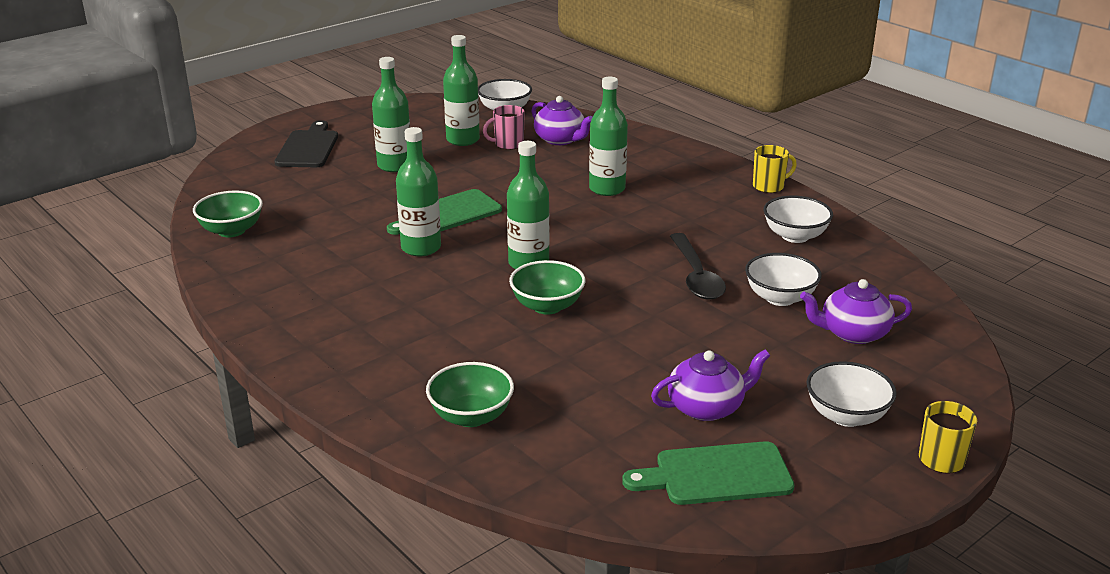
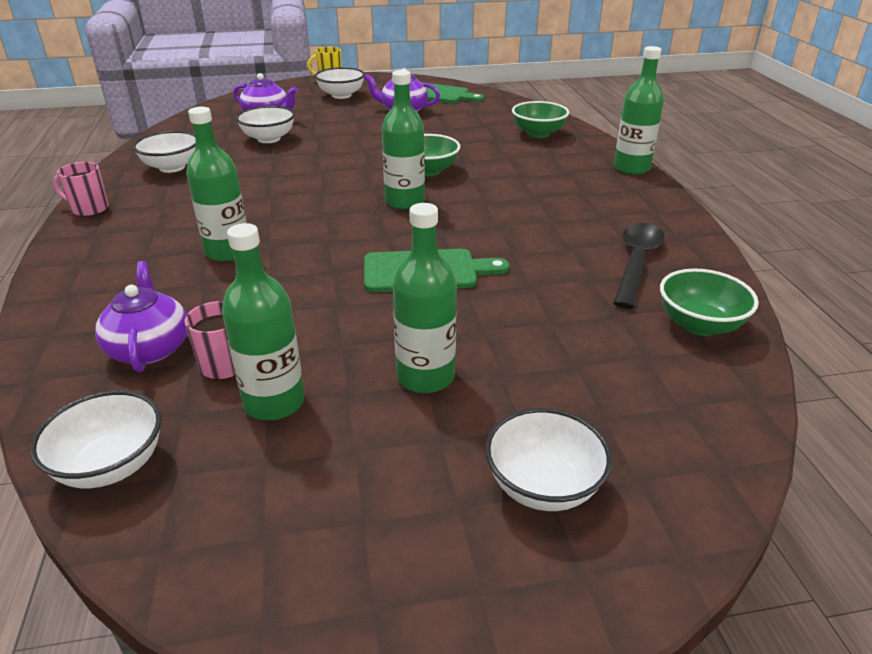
camera: 150 degrees left, 5 degrees up
black cutting board [274,120,338,167] -> white bowl [485,408,612,511]
green bottle [396,127,441,256] -> green bottle moved to [614,46,664,175]
black spoon [670,233,726,300] -> black spoon moved to [613,223,665,309]
yellow mug [753,145,797,193] -> pink mug [53,162,109,216]

